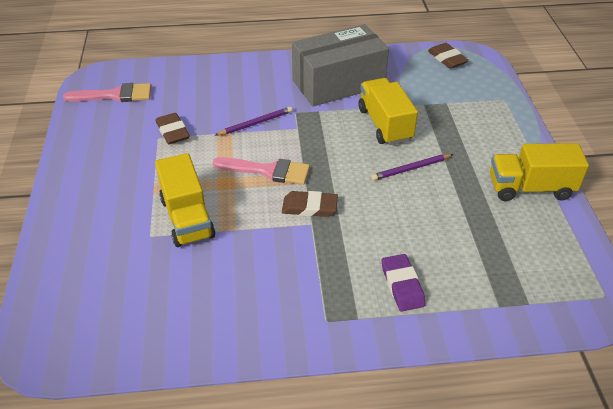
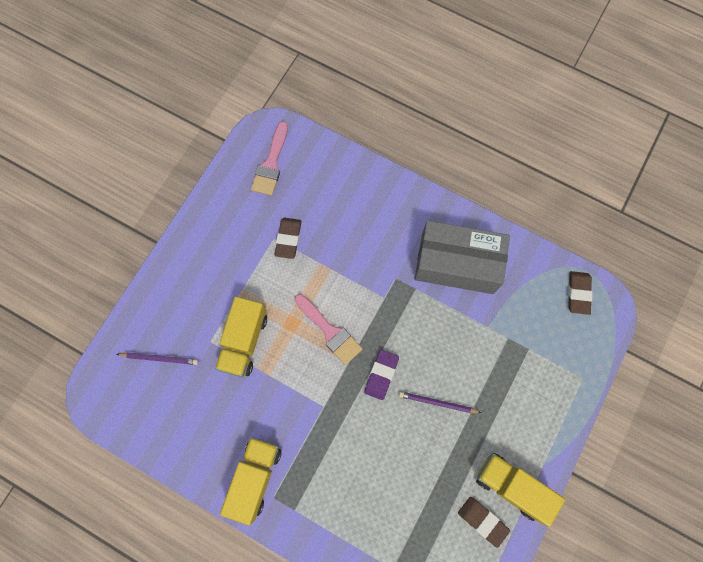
camera: 35 degrees right, 30 degrees up
pink brush [63,83,151,102] -> pink brush turned 75 degrees clockwise [251,121,288,196]
purple pencil [214,107,292,136] -> purple pencil moved to [117,352,198,365]
brown eraser [282,191,338,217] -> brown eraser moved to [458,497,510,548]
yellow truck [359,78,418,145] -> yellow truck moved to [220,437,281,525]
purple eraser [382,254,425,312] -> purple eraser moved to [364,350,399,400]

